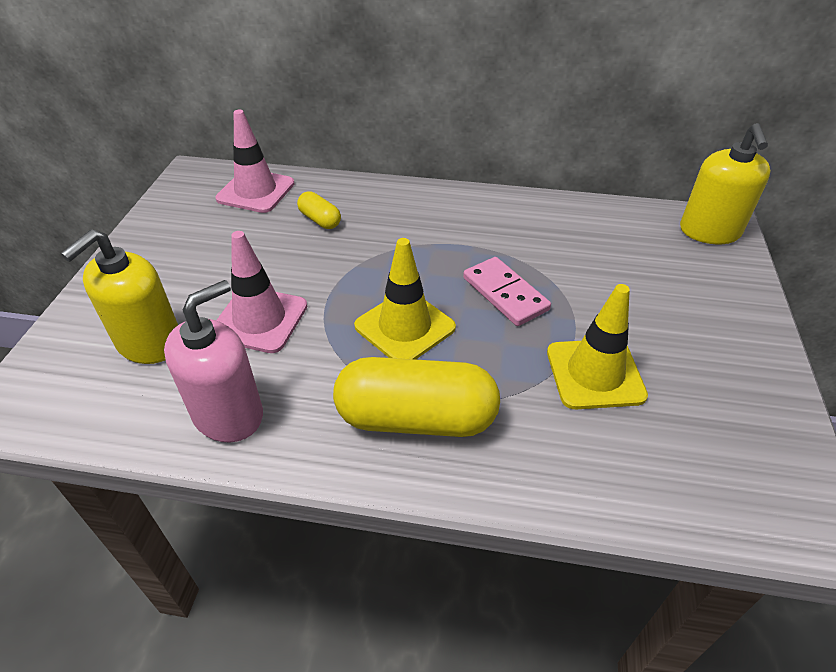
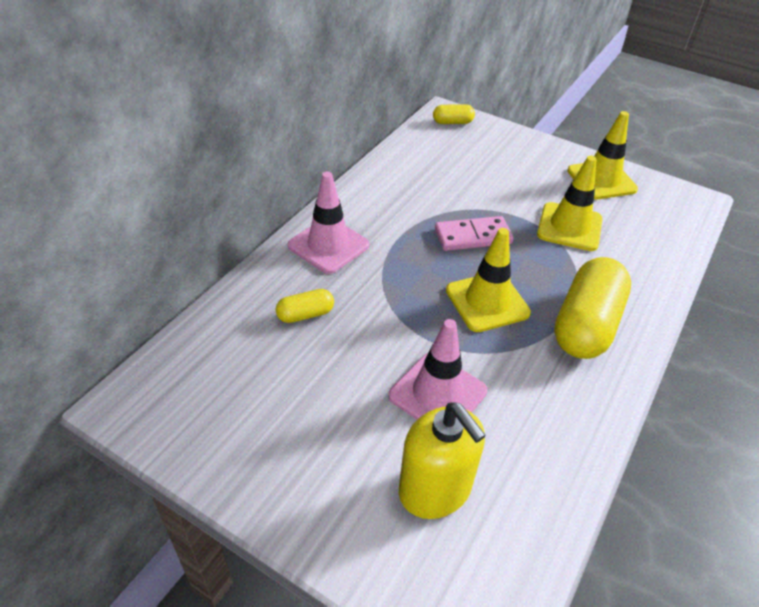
camera: 70 degrees left, 0 degrees up
pink soap dispenser [164,280,263,442] -> none
pink traffic cone [215,110,294,213] -> pink traffic cone moved to [288,172,369,274]
yellow soap dispenser [680,123,771,244] -> yellow capsule [433,104,475,124]
none -> yellow traffic cone [567,111,638,200]

